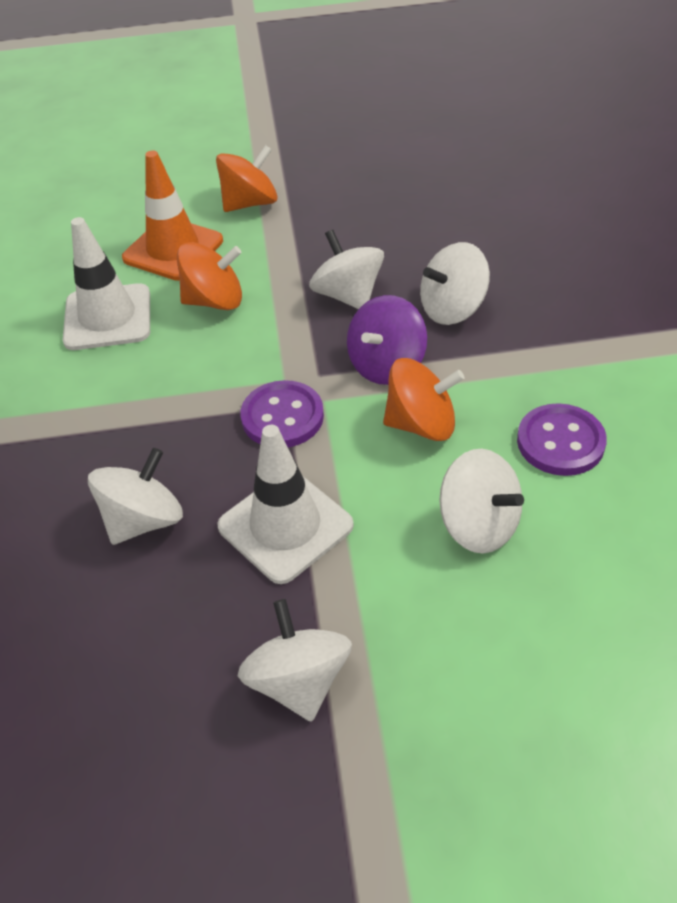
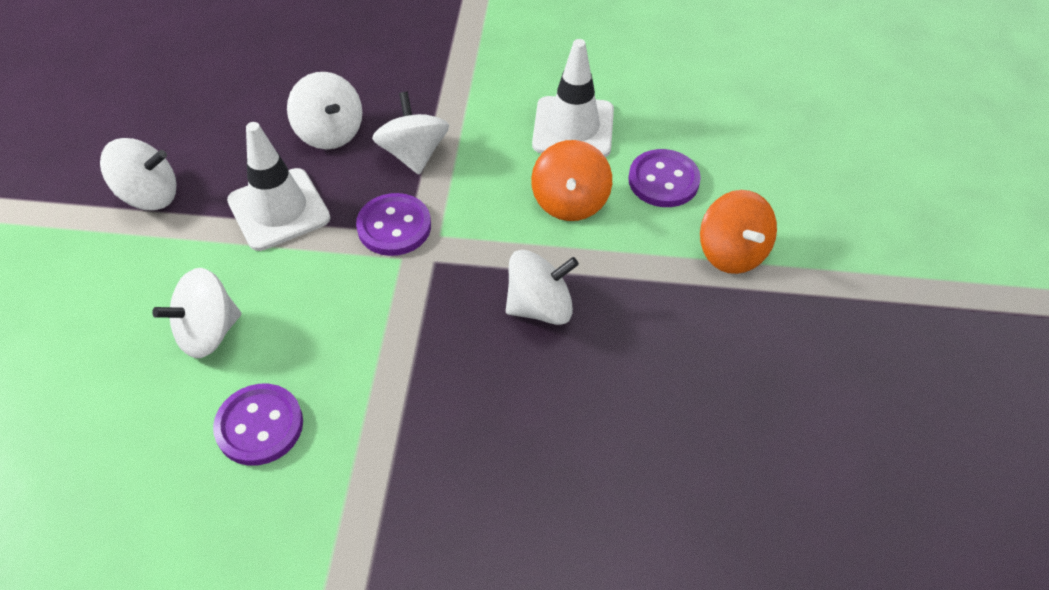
camera: 100 degrees right, 5 degrees up
orange traffic cone [122,151,223,281] -> purple button [628,149,701,207]
purple spinning top [347,295,427,385] -> none
orange spinning top [383,358,465,441] -> none
white spinning top [420,242,490,325] -> white spinning top moved to [372,92,449,174]

